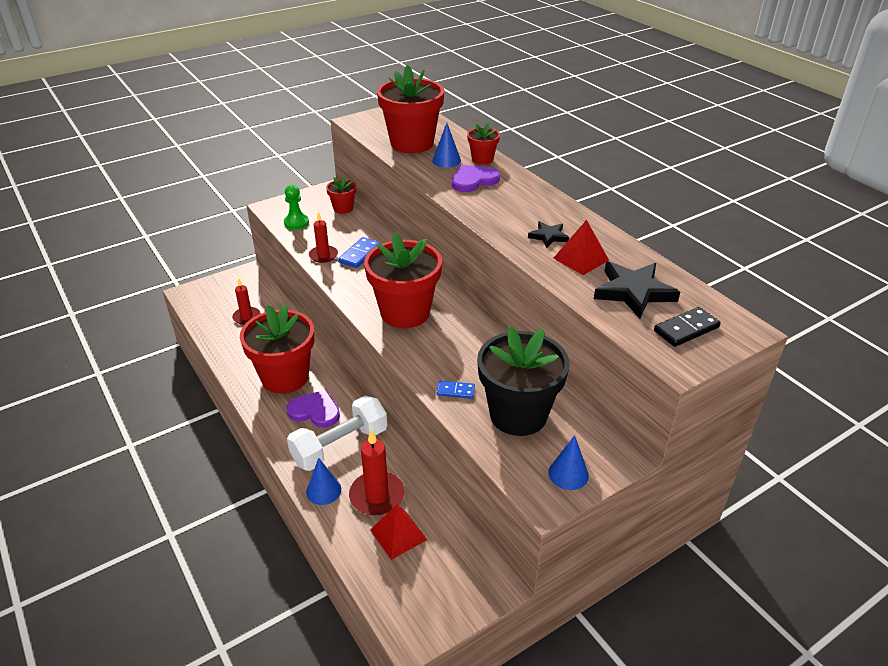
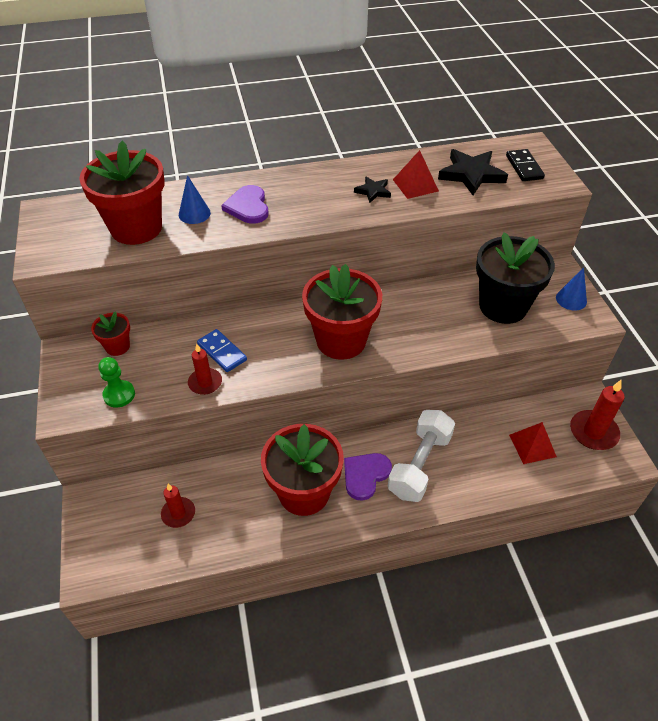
camera: 70 degrees left, 10 degrees up
white dumbbell [287,396,388,471] -> white dumbbell turned 45 degrees clockwise [388,410,455,502]
blue cone [306,458,341,505] -> none
red candle [349,429,405,515] -> red candle moved to [570,379,625,450]
blue domino [437,381,475,399] -> none
red flower pot [467,123,500,165] -> none

